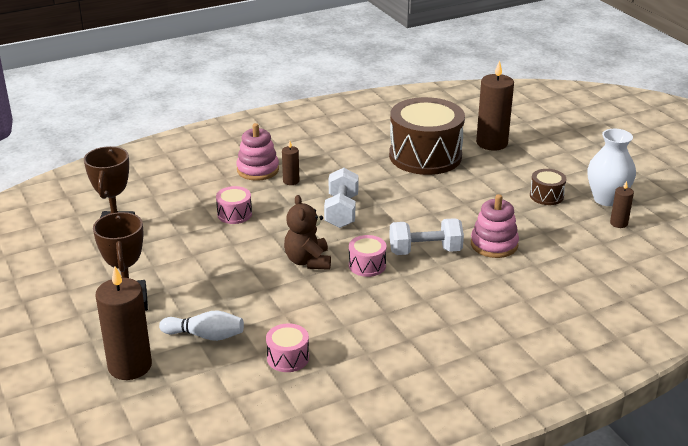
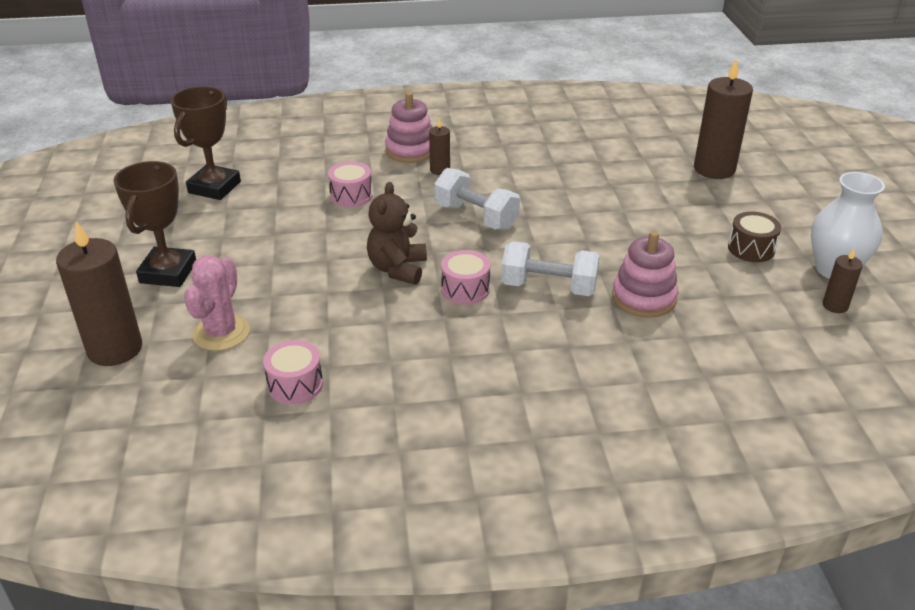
camera: 20 degrees right, 5 degrees up
white bowling pin [159,310,244,341] -> pink cactus [184,255,250,351]
white dumbbell [324,168,359,228] -> white dumbbell turned 75 degrees counterclockwise [434,168,520,230]
brown drum [389,97,465,175] -> none

